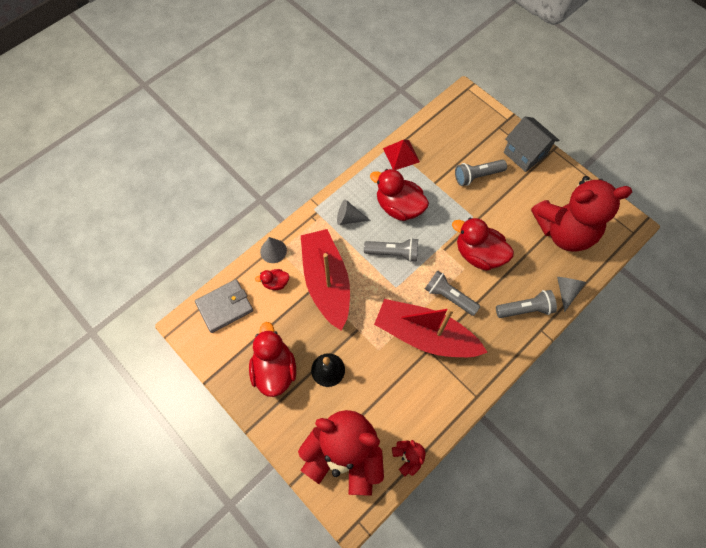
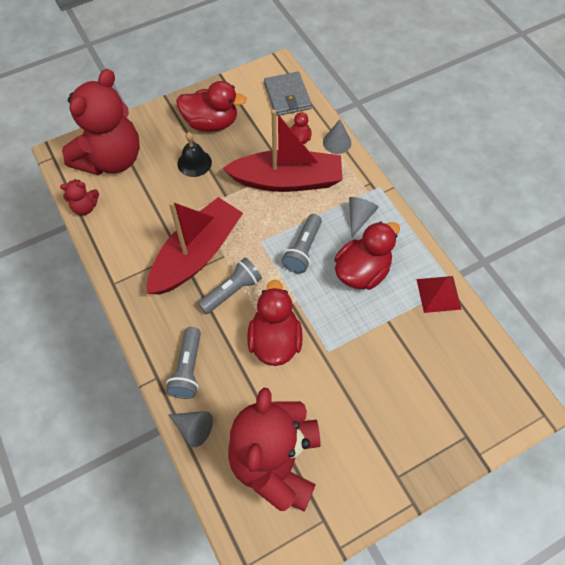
camera: 105 degrees right, 5 degrees down
red duck [452,218,514,271] -> red duck turned 45 degrees counterclockwise [247,280,303,366]
grey flashlight [455,160,507,186] -> none
grey house [504,117,559,172] -> none

